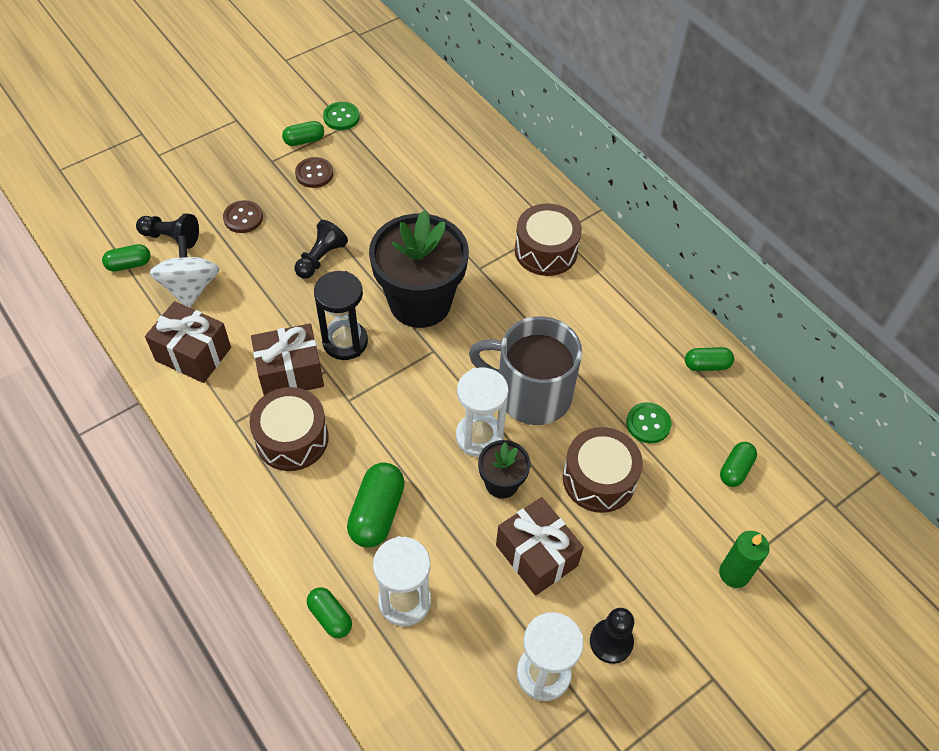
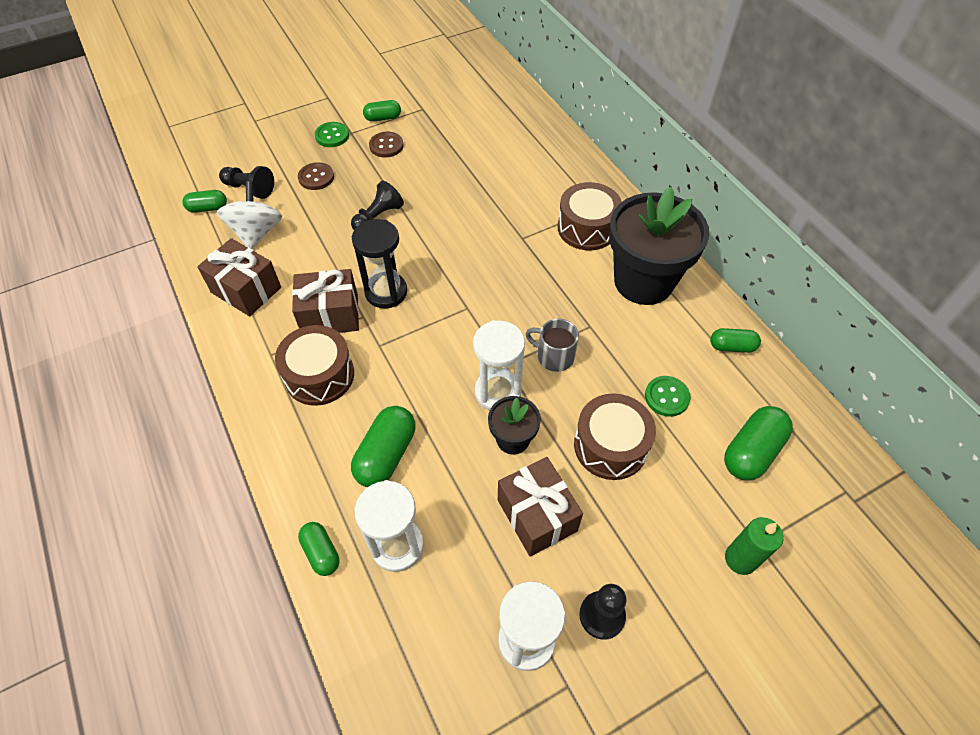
camera: 10 degrees right, 0 degrees up
green button [323,102,360,130] -> green button moved to [315,122,349,147]
black flower pot [369,210,469,328] -> black flower pot moved to [609,187,709,305]
grey mug [469,316,582,425] -> grey mug [525,319,579,372], size x0.50
green capsule [720,442,757,487] -> green capsule [724,406,793,481], size x1.65

